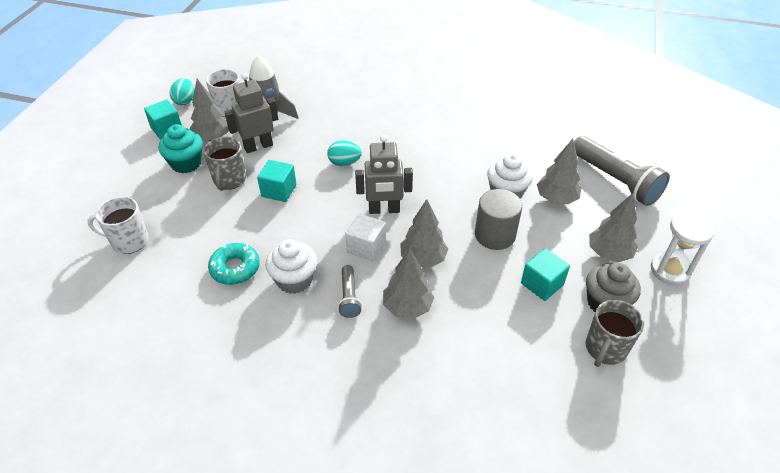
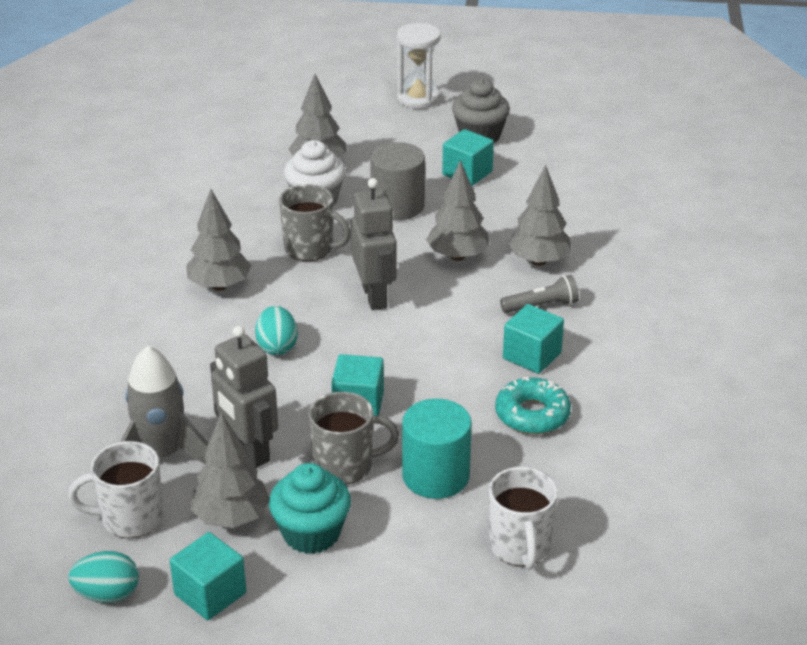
camera: 100 degrees left, 10 degrees down
white cupcake [266,239,317,294] -> turquoise cube [503,304,564,374]
white cube [346,213,386,261] -> none
grey flashlight [574,136,670,206] -> none
grey mug [586,300,644,367] -> grey mug moved to [279,184,351,261]
grey tree [589,193,638,262] -> grey tree moved to [186,189,251,291]
none -> turquoise cylinder [402,399,472,499]

